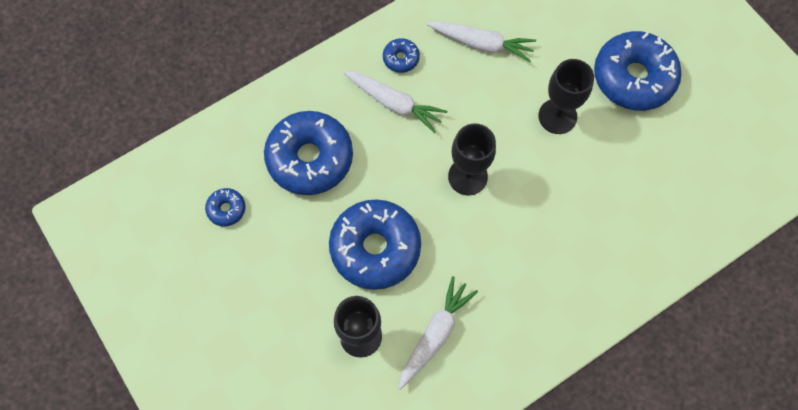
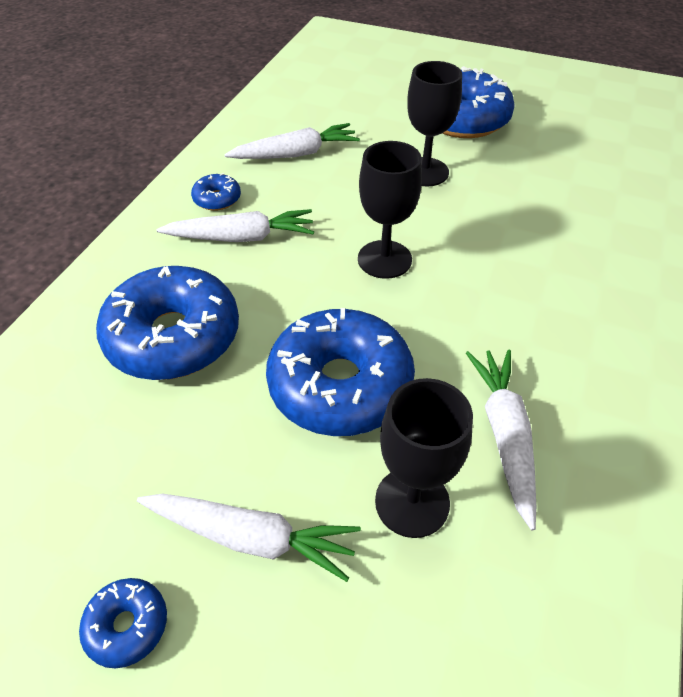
camera: 35 degrees left, 20 degrees down
blue donut [205,188,246,226] -> blue donut moved to [79,578,167,668]
none -> white carrot [137,494,361,582]

